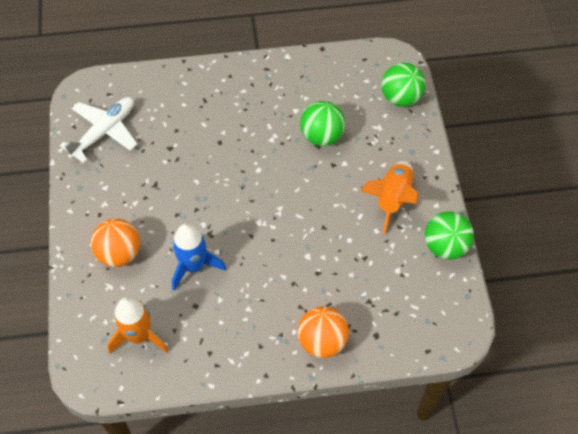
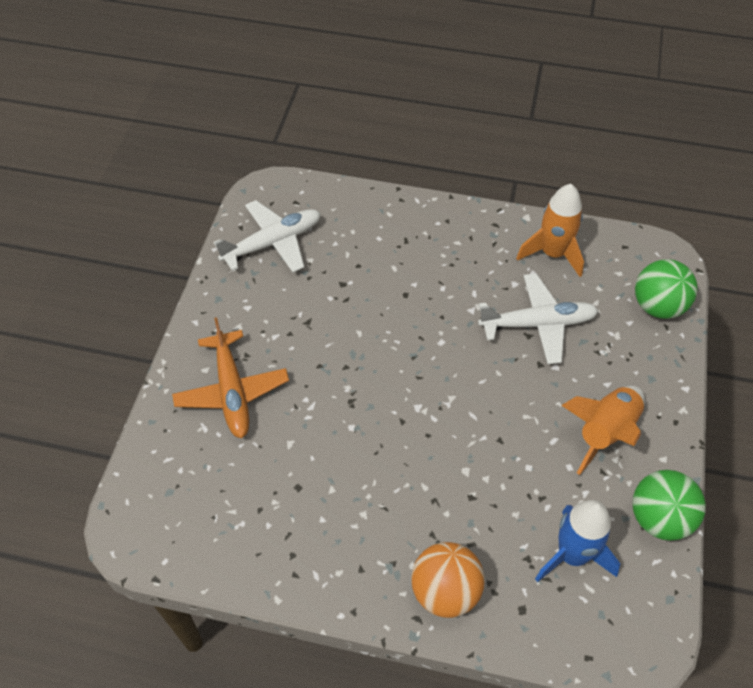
camera: 20 degrees right, 5 degrees down
orange ball [91,218,140,267] -> orange plane [172,317,289,438]
orange rocket [107,297,169,354] -> orange rocket moved to [516,184,584,277]
blue rocket [172,223,226,291] -> blue rocket moved to [535,500,620,582]
green ball [300,101,345,146] -> white plane [478,274,598,364]

